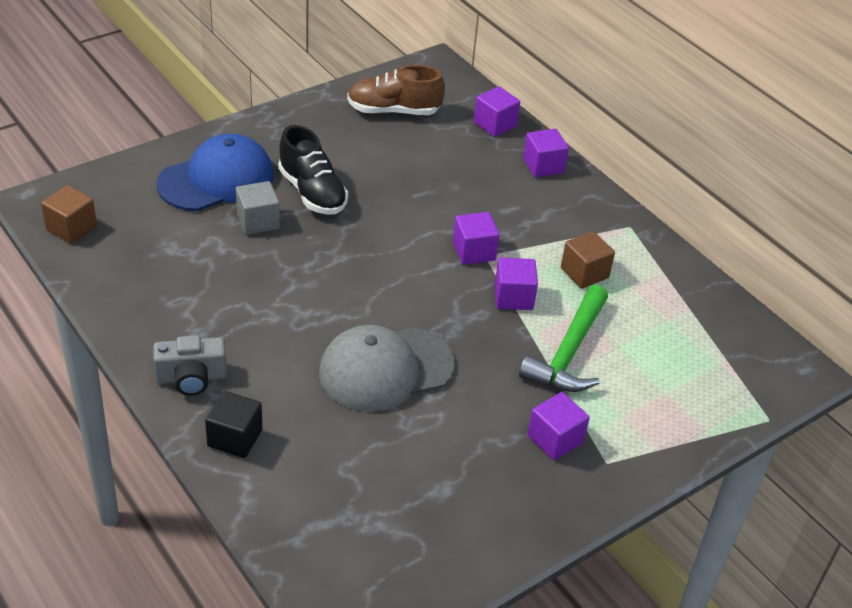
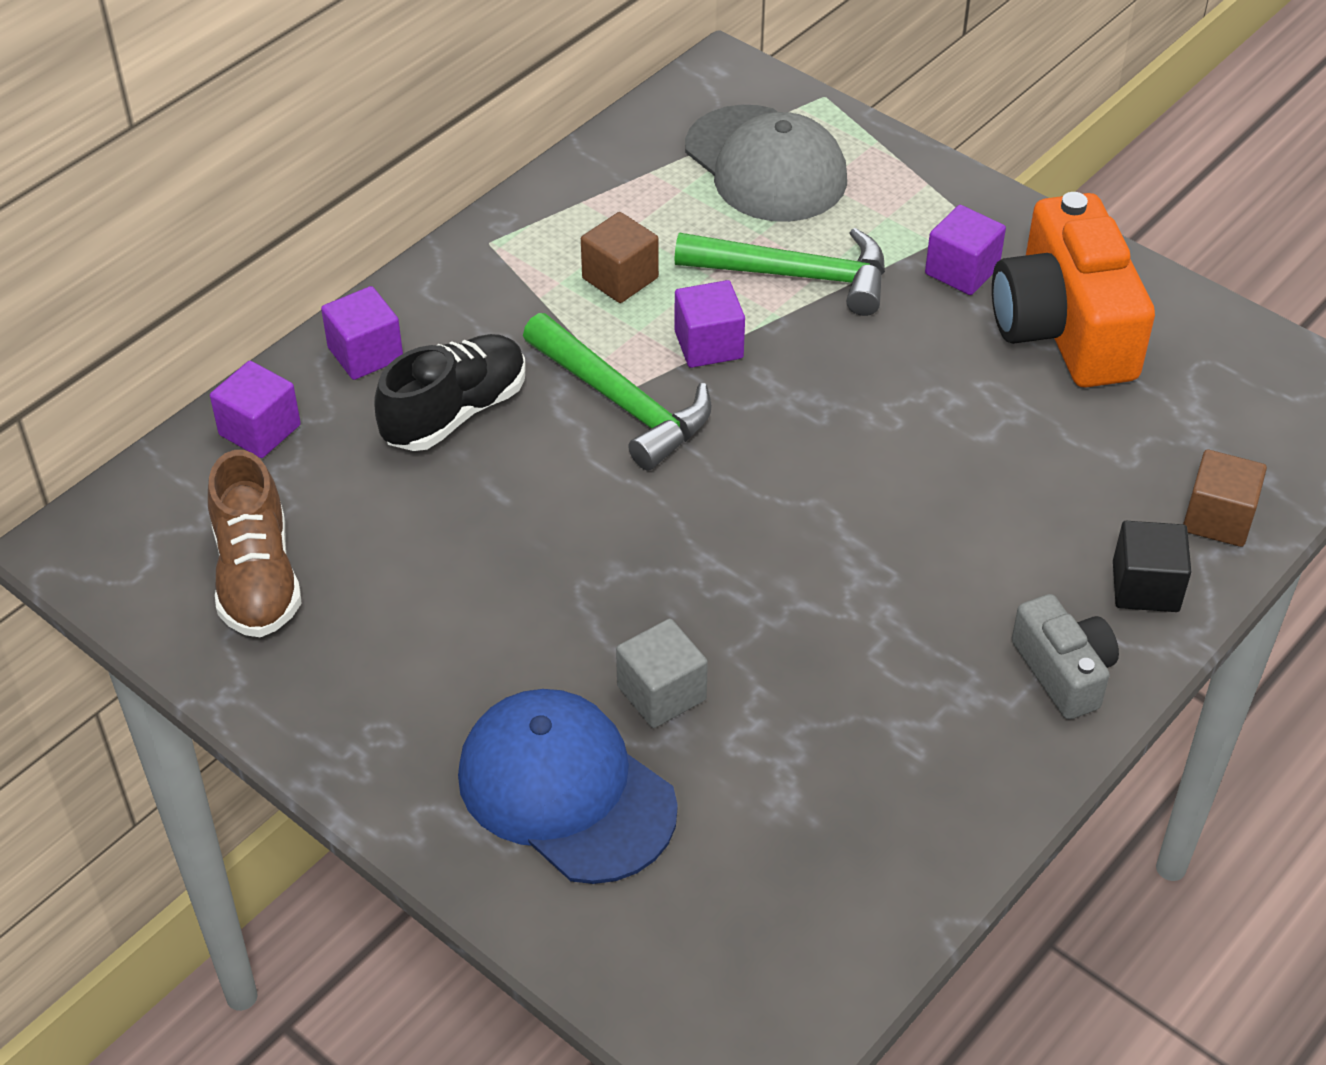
camera: 100 degrees left, 5 degrees up
brown cube [41,185,97,244] -> brown cube moved to [1183,449,1267,547]
black shoe [278,125,348,215] -> black shoe moved to [374,334,526,451]
grey cap [319,325,454,412] -> grey cap moved to [685,105,847,222]
purple cube [453,212,500,265] -> green hammer [523,313,712,470]
none -> orange camera [992,192,1155,388]

